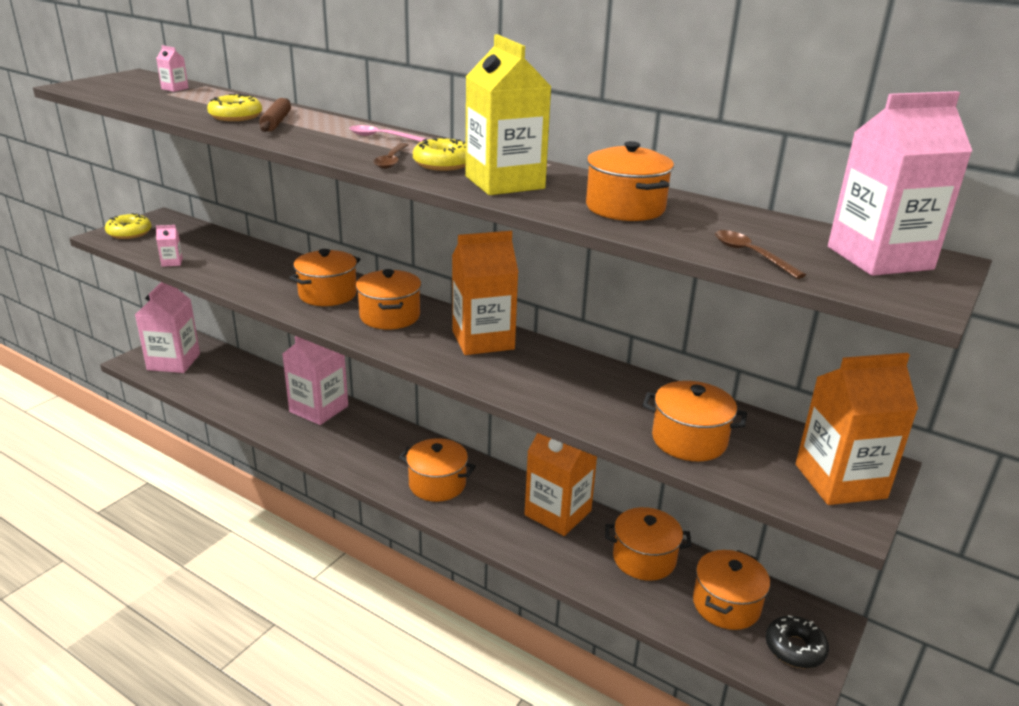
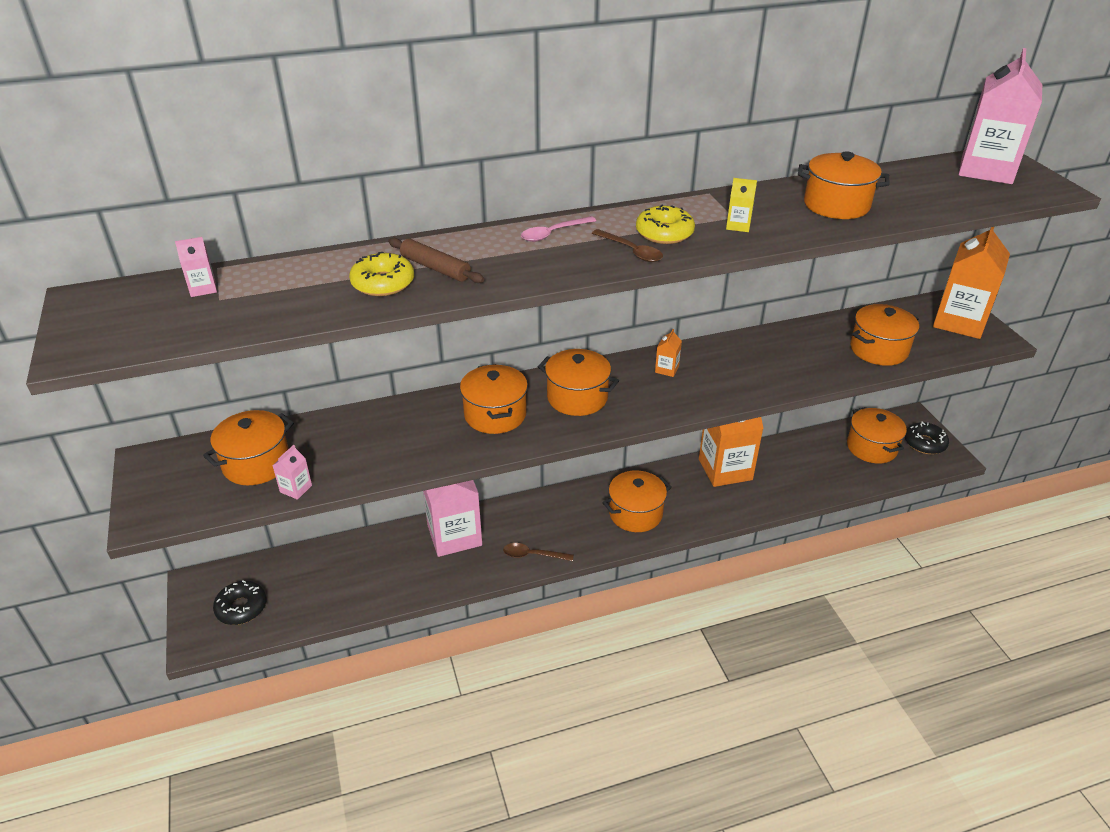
camera: 50 degrees left, 10 degrees up
yellow donut [105,213,152,239] -> none
pink carton [135,282,200,373] -> black donut [213,580,266,625]
orange carton [452,231,519,355] -> orange carton [655,329,682,377], size x0.40
yellow carton [465,34,551,195] -> yellow carton [726,178,757,232], size x0.40
orange pot [605,507,692,581] -> orange pot moved to [203,410,294,485]
brown spoon [715,230,806,279] -> brown spoon moved to [503,543,574,561]

